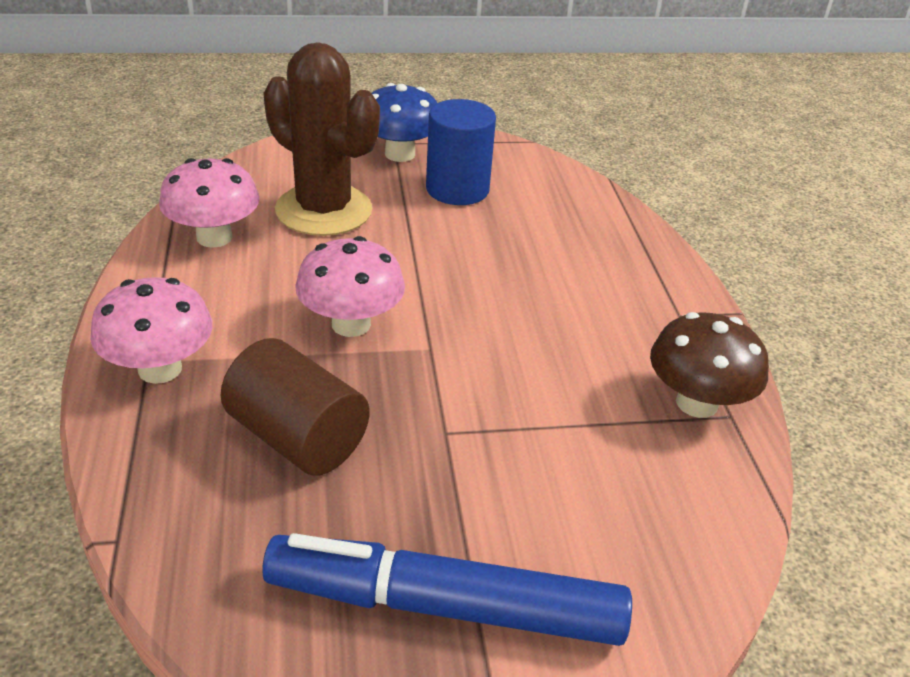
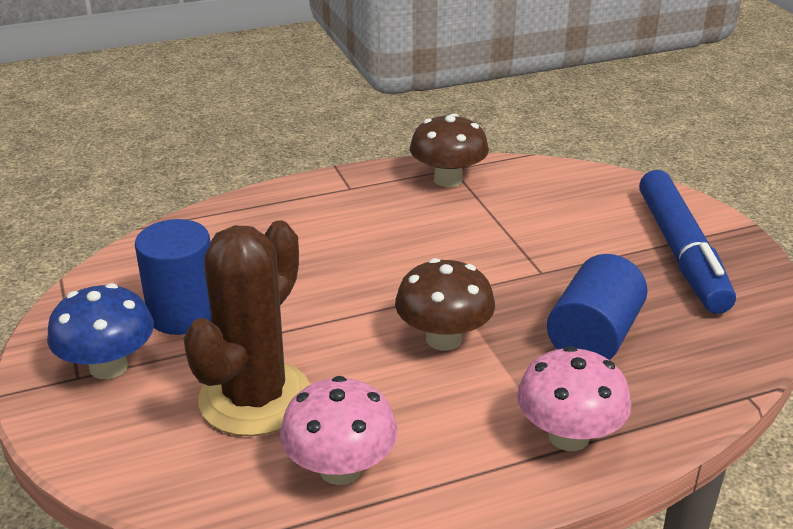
camera: 100 degrees left, 5 degrees down
brown cylinder [221,338,370,476] -> blue cylinder [547,254,648,360]
pink mushroom [295,236,405,337] -> brown mushroom [395,258,495,351]

